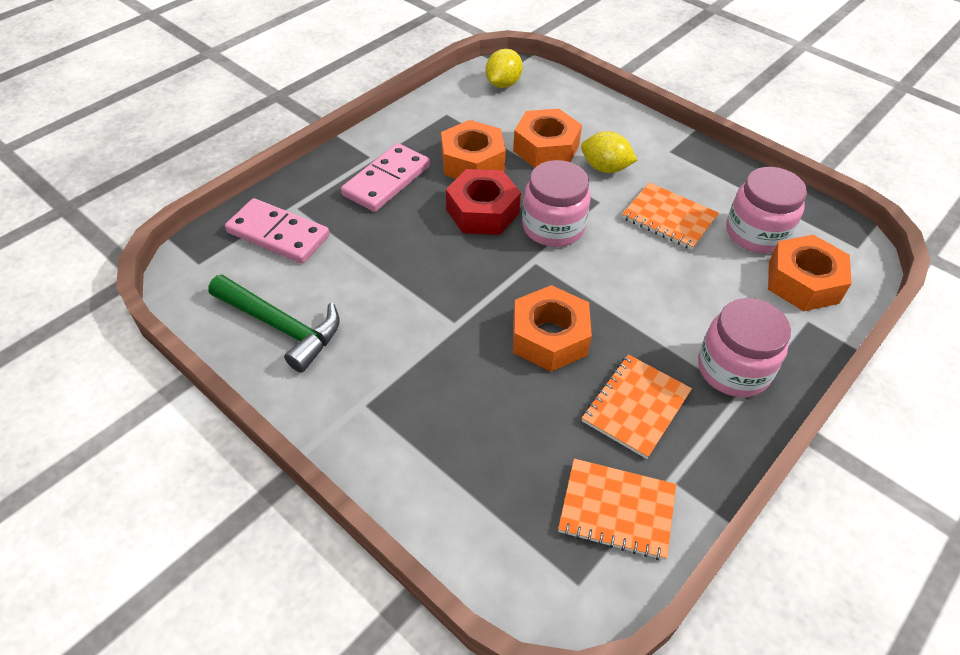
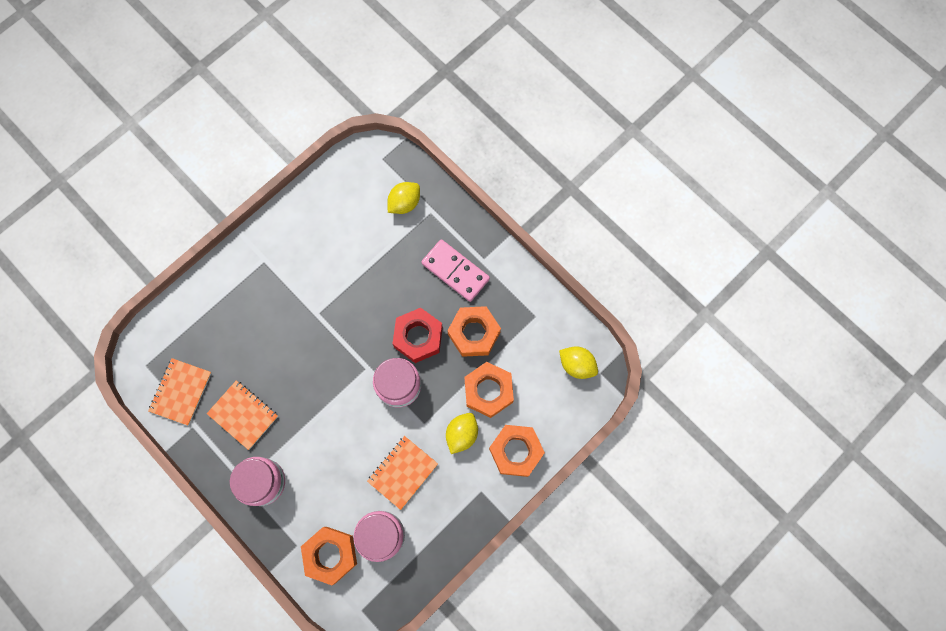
camera: 95 degrees right, 25 degrees up
green hammer [208,275,339,372] -> none
pink domino [225,198,330,264] -> yellow lemon [388,182,420,214]
orange nut [513,285,592,372] -> orange nut moved to [489,425,545,477]

